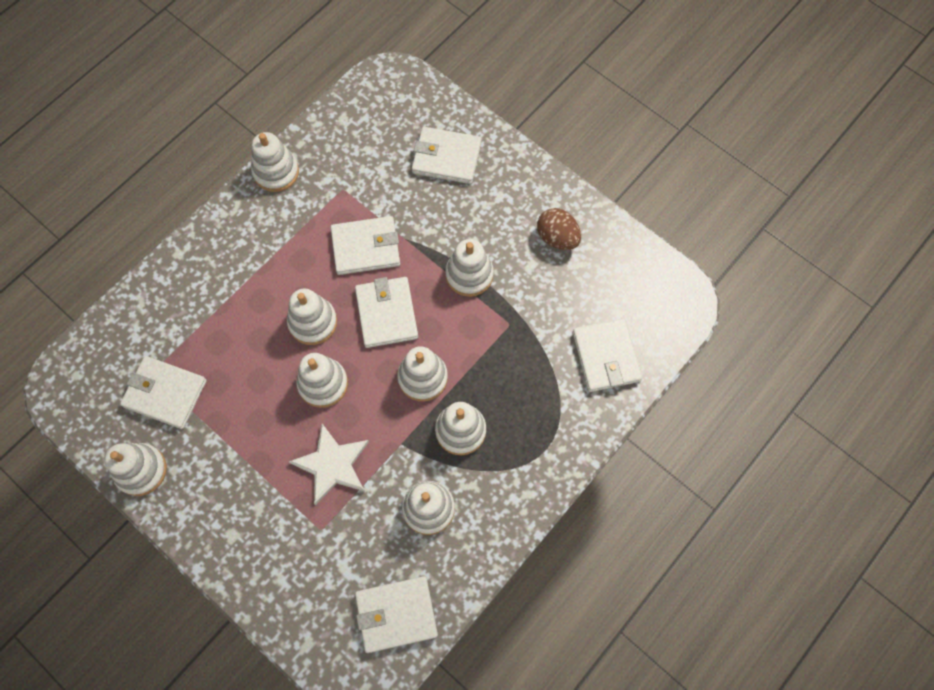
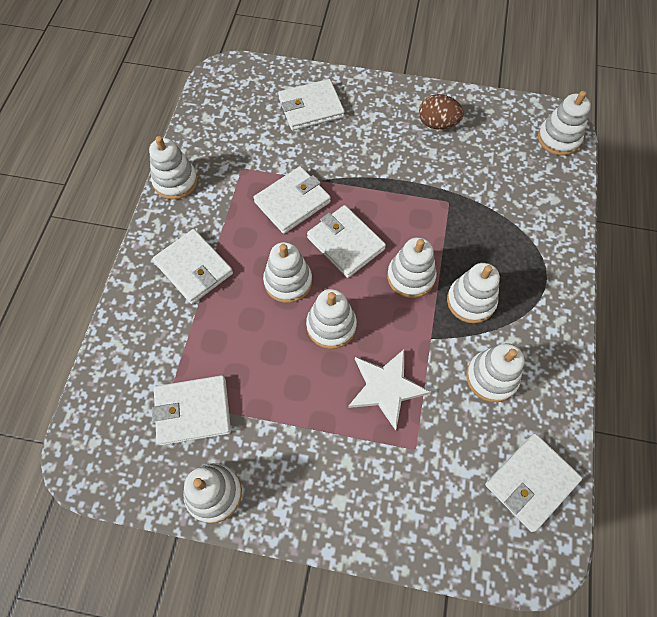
camera: 30 degrees left, 5 degrees down
white stacking toy [445,239,494,297] -> white stacking toy moved to [538,91,591,156]
white wallet [573,318,643,392] -> white wallet moved to [153,229,233,304]

